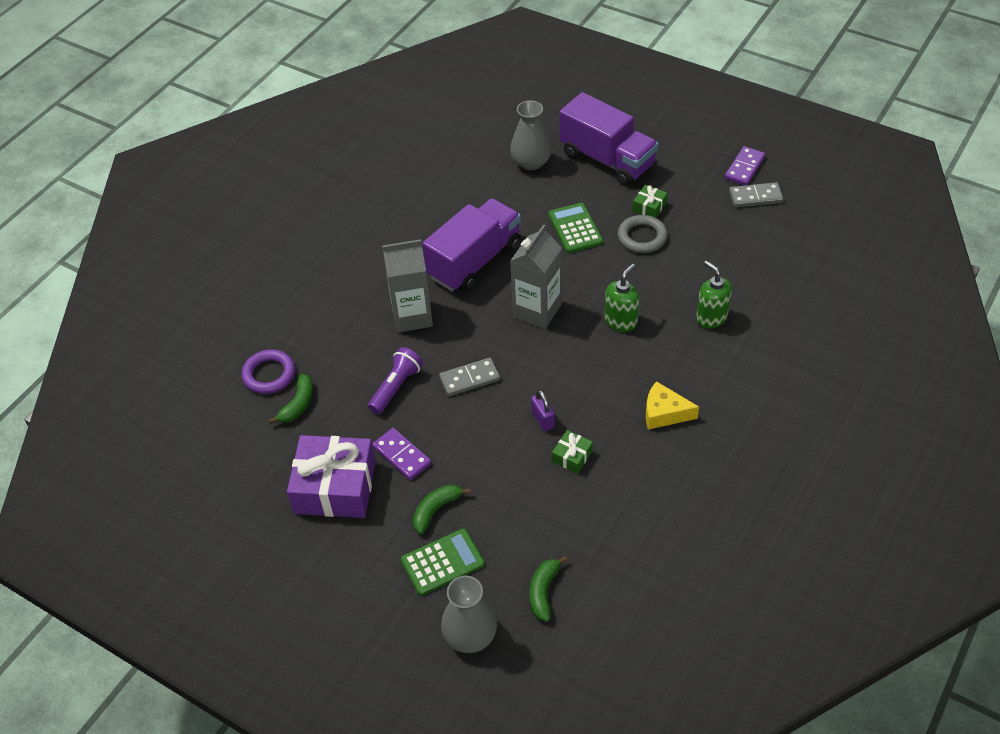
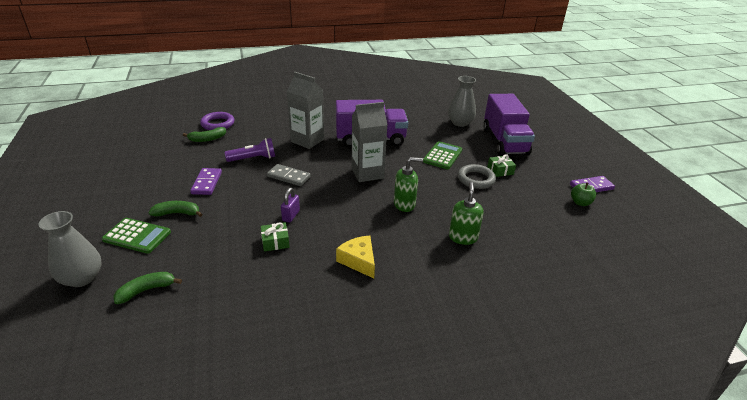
camera: 40 degrees right, 15 degrees down
purple gift [287,435,376,518] -> none
grey domino [729,182,784,207] -> green apple [571,183,596,206]

